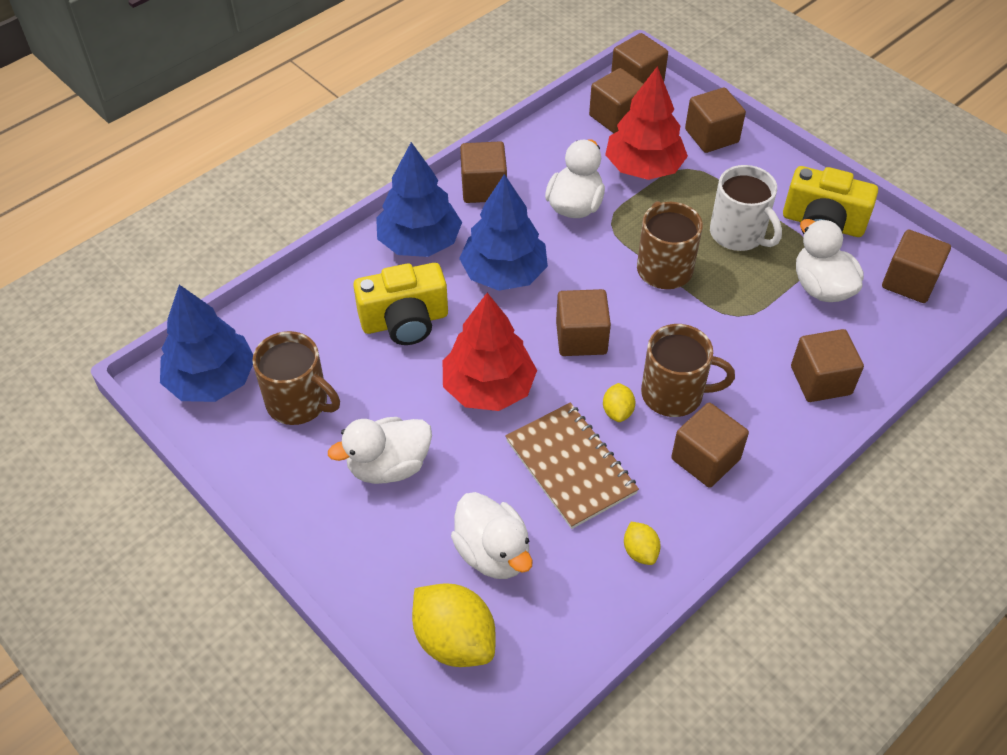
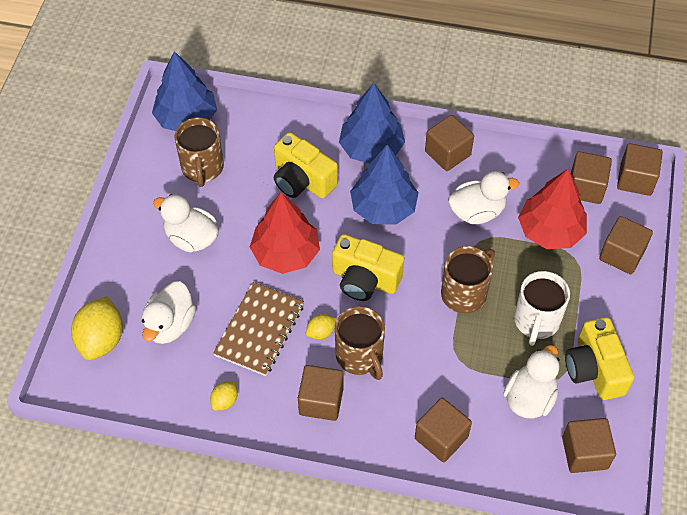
camera: 55 degrees right, 5 degrees up
brown cube [556,289,611,356] -> yellow camera [332,234,404,301]

